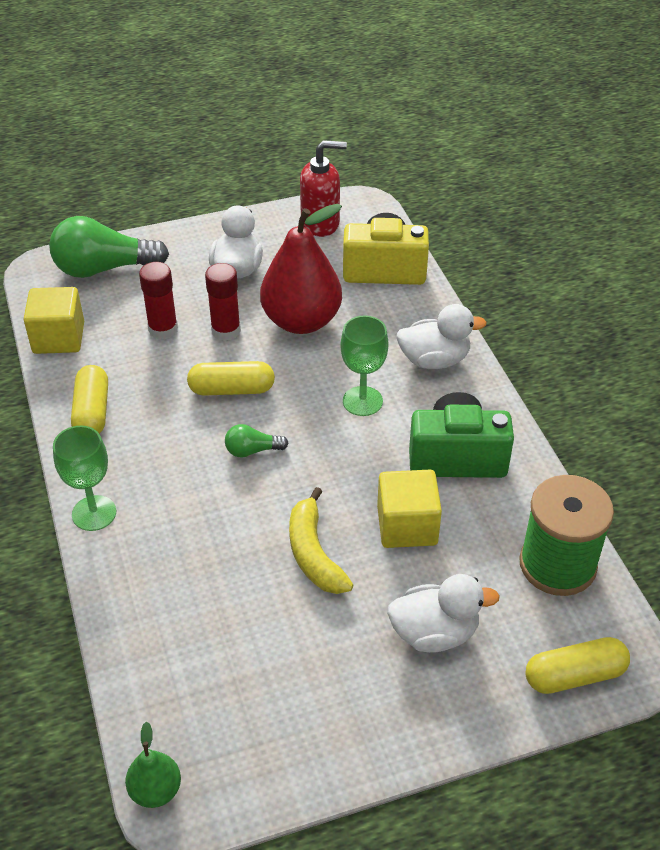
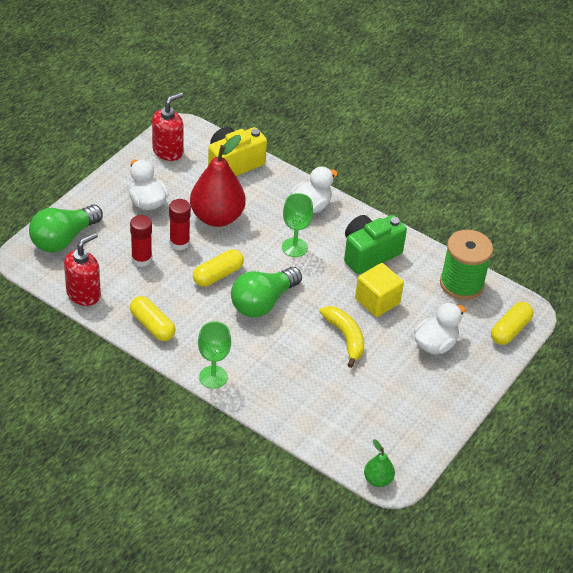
camera: 40 degrees left, 0 degrees up
yellow cube [23,287,84,354] -> red soap dispenser [64,233,101,306]
green light bulb [225,424,289,458] -> green light bulb [231,267,302,317], size x2.12
yellow banana [289,487,353,594] -> yellow banana turned 150 degrees counterclockwise [320,306,364,368]

